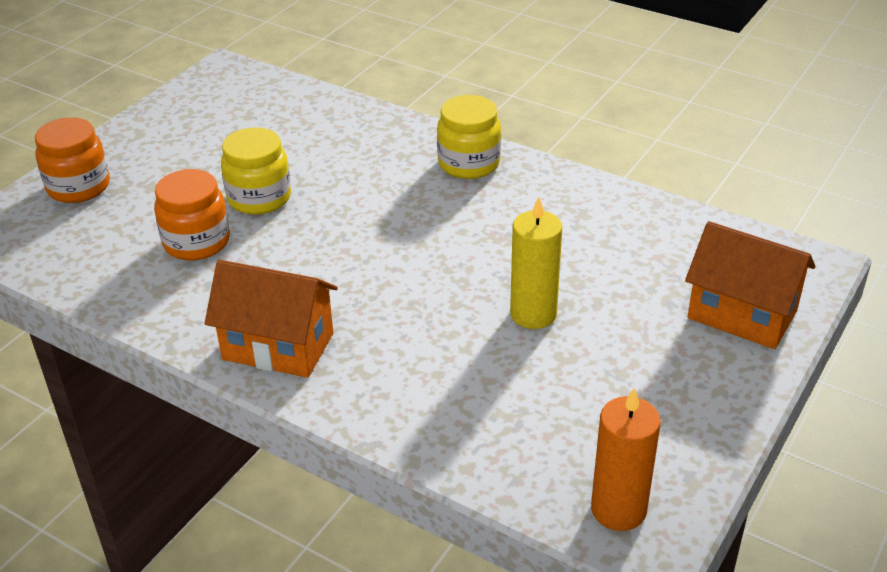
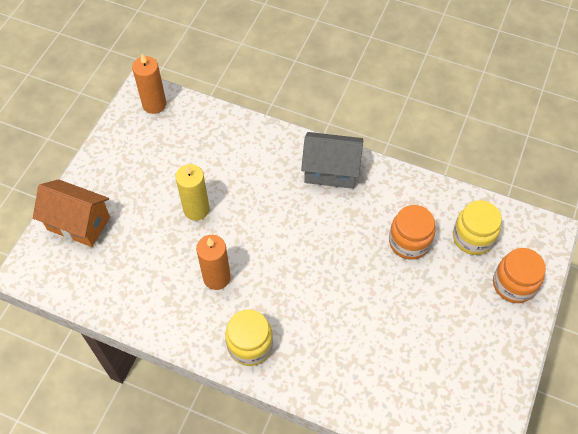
camera: 170 degrees right, 20 degrees up
orange house [205,260,338,378] -> grey house [301,132,363,189]
yellow jar [221,127,291,215] -> yellow jar moved to [453,200,502,255]
none -> orange candle [196,235,231,290]

